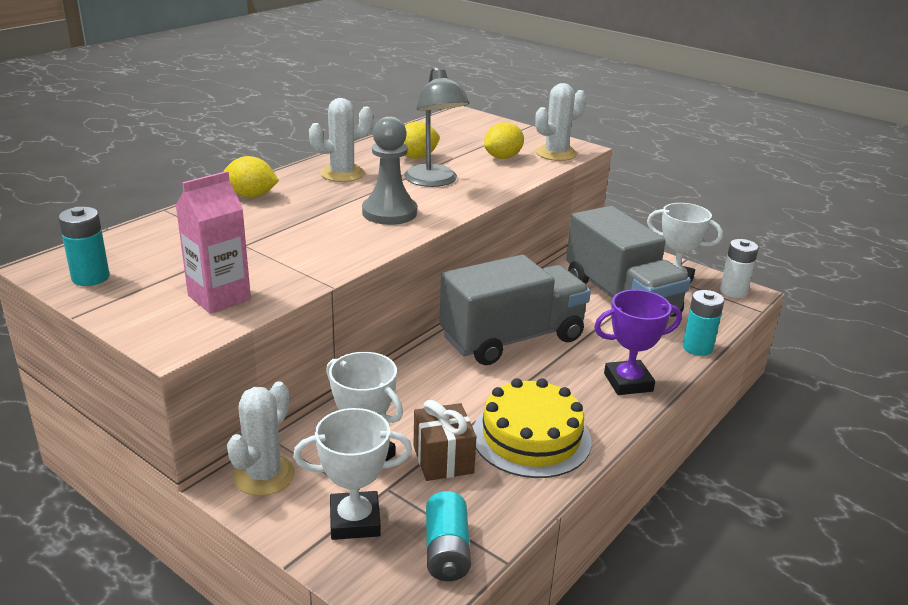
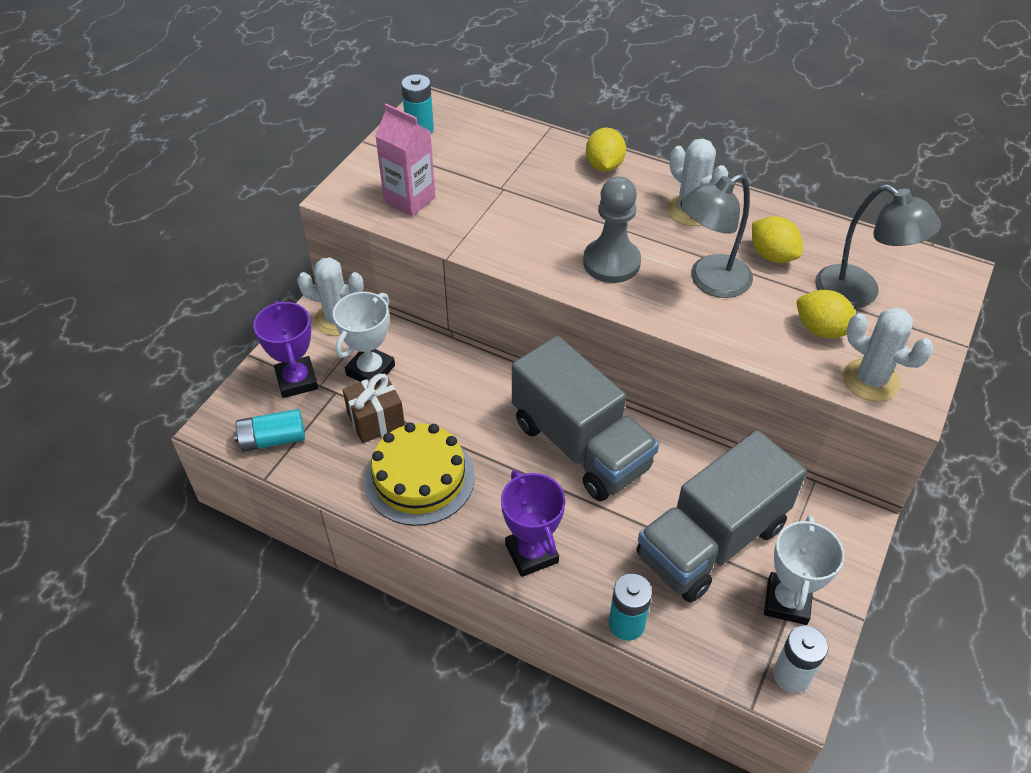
camera: 80 degrees right, 20 degrees up
white trophy [293,408,412,540] -> purple trophy [253,301,318,398]
none -> grey lamp [815,185,941,308]

